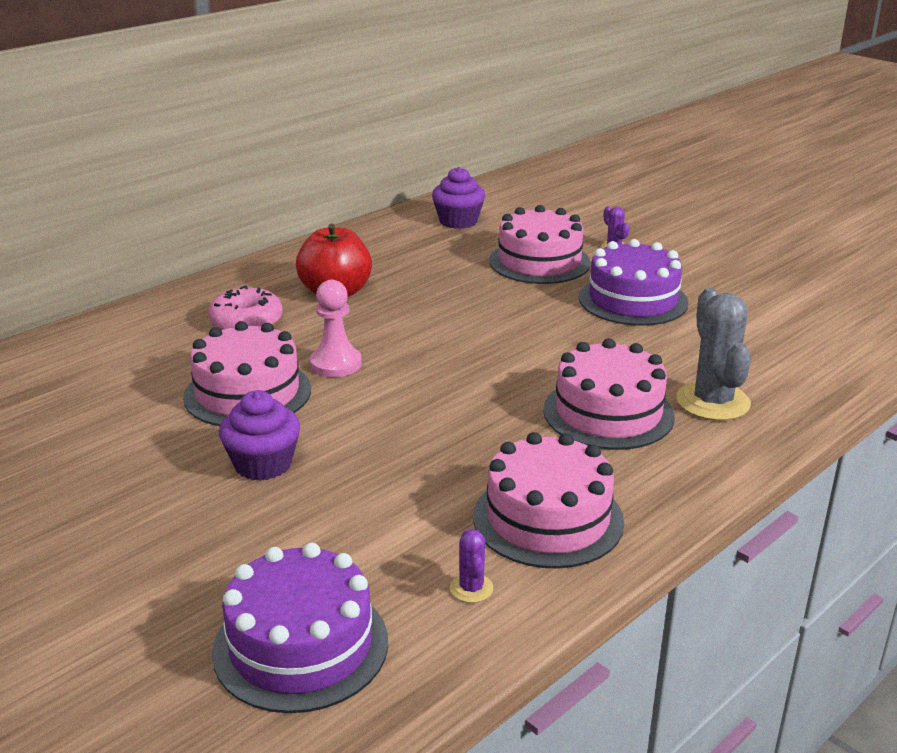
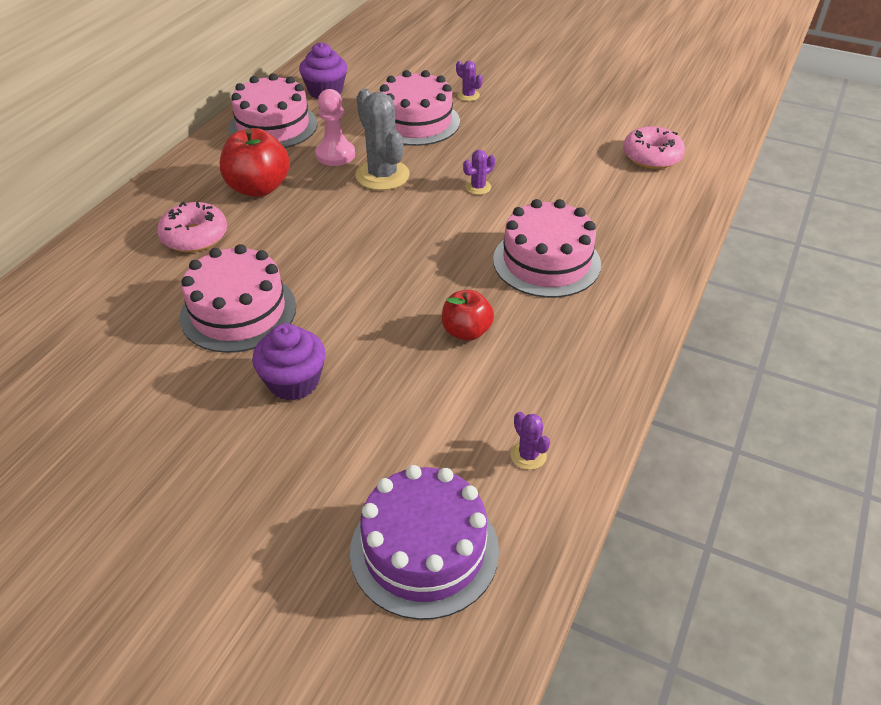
camera: 20 degrees left, 15 degrees up
pink pawn [310,280,362,377] -> pink pawn moved to [315,89,355,166]
pink cake [473,432,624,568] -> pink cake moved to [228,73,317,148]
purple cake [579,239,689,326] -> none
grey cactus [676,288,751,421] -> grey cactus moved to [355,88,410,190]
none -> red apple [442,290,494,341]
none -> purple cactus [463,150,495,195]
none -> pink donut [623,126,685,169]

